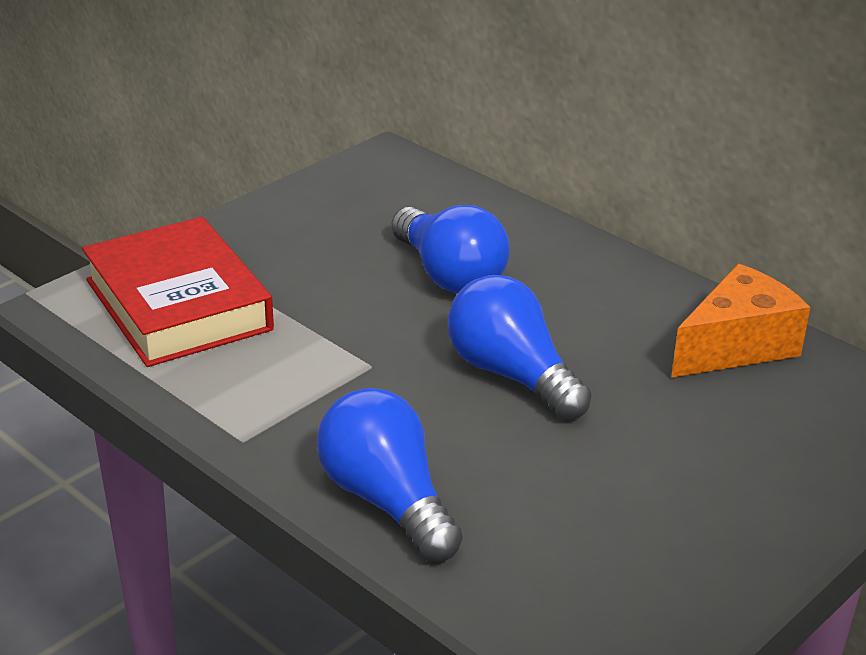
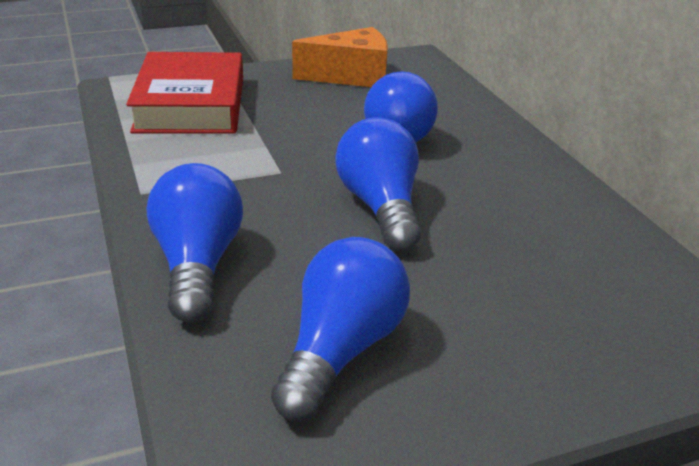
camera: 25 degrees right, 0 degrees up
orange cheese [671,264,810,378] -> orange cheese moved to [292,27,388,87]
none -> blue light bulb [271,237,410,421]

